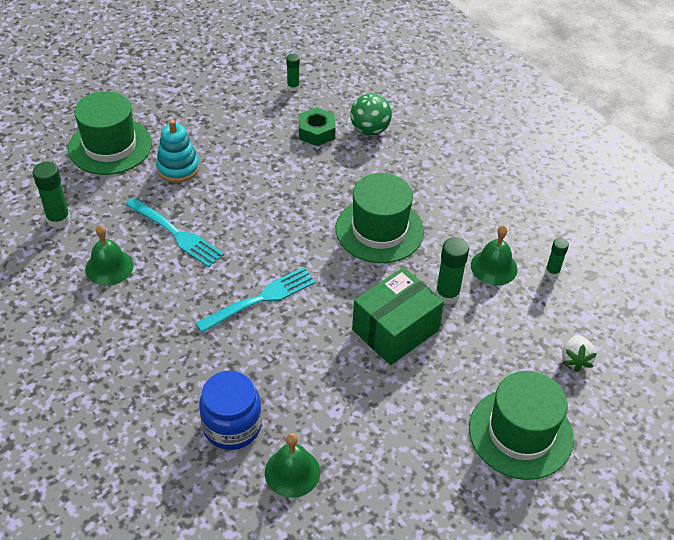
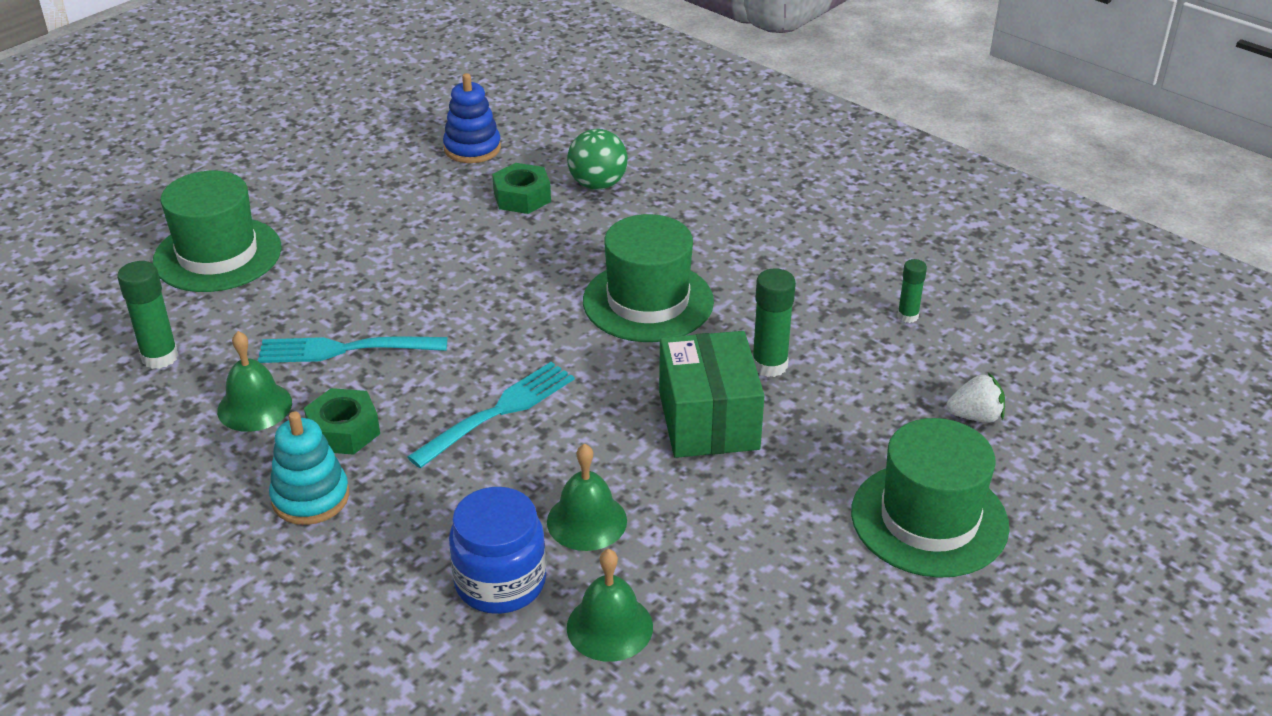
camera: 10 degrees left, 10 degrees down
turquoise fork [125,198,224,267] -> turquoise fork turned 150 degrees clockwise [258,337,447,363]
turquoise stacking toy [156,120,200,183] -> turquoise stacking toy moved to [269,411,349,525]
green glue stick [286,54,300,91] -> blue stacking toy [443,73,501,163]
green box [352,267,444,365] -> green box turned 45 degrees counterclockwise [659,331,765,458]
green bell [471,225,518,286] -> green bell moved to [547,444,627,551]
white strawberry [562,335,597,372] -> white strawberry turned 90 degrees counterclockwise [946,373,1005,423]
none -> green nut [304,388,380,455]

